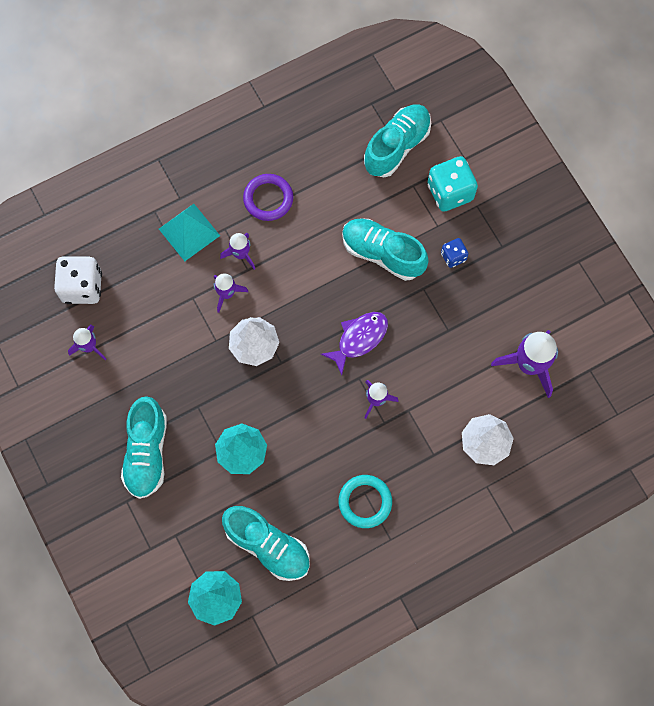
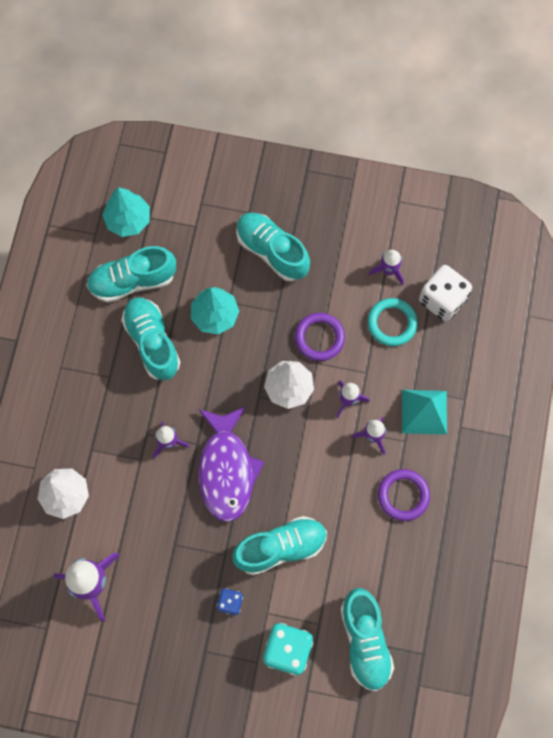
camera: 130 degrees right, 0 degrees up
purple fish [321,312,388,375] -> purple fish [198,406,264,522], size x1.56
turquoise ring [339,475,392,528] -> turquoise ring moved to [367,298,418,346]
none -> turquoise shoe [121,297,180,380]
none -> purple ring [295,313,345,361]

